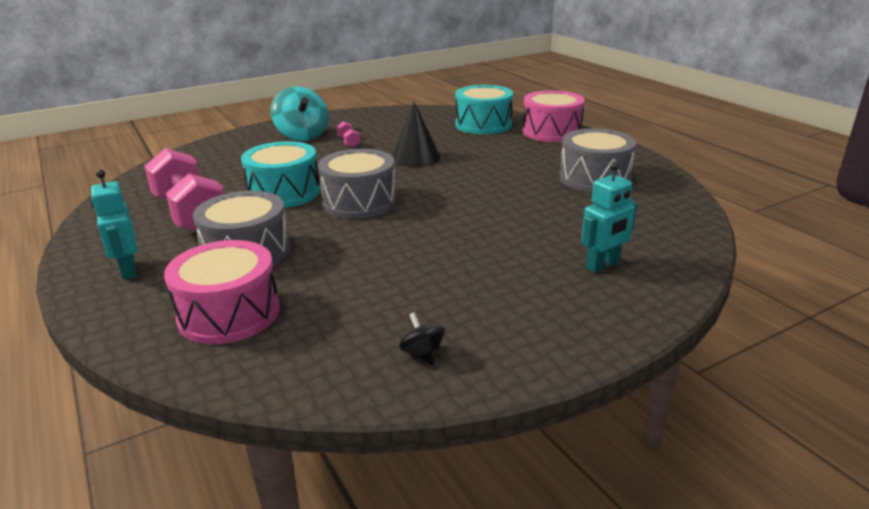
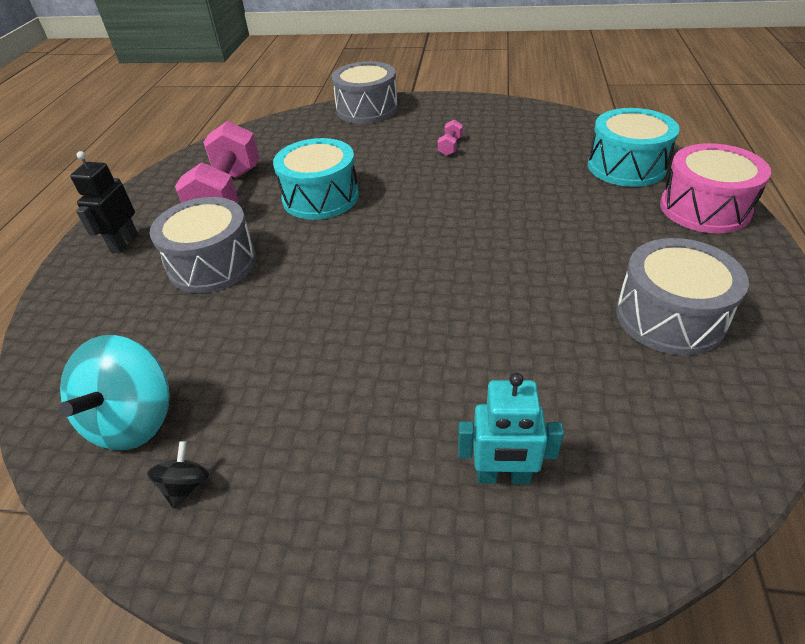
camera: 40 degrees right, 15 degrees up
turquoise robot [91,170,138,280] -> black robot [70,151,138,253]
pink drum [164,240,280,344] -> none
turquoise spinning top [270,87,329,141] -> turquoise spinning top moved to [59,335,170,450]
grey drum [318,149,397,219] -> grey drum moved to [332,61,398,124]
black cone [393,102,441,167] -> none

